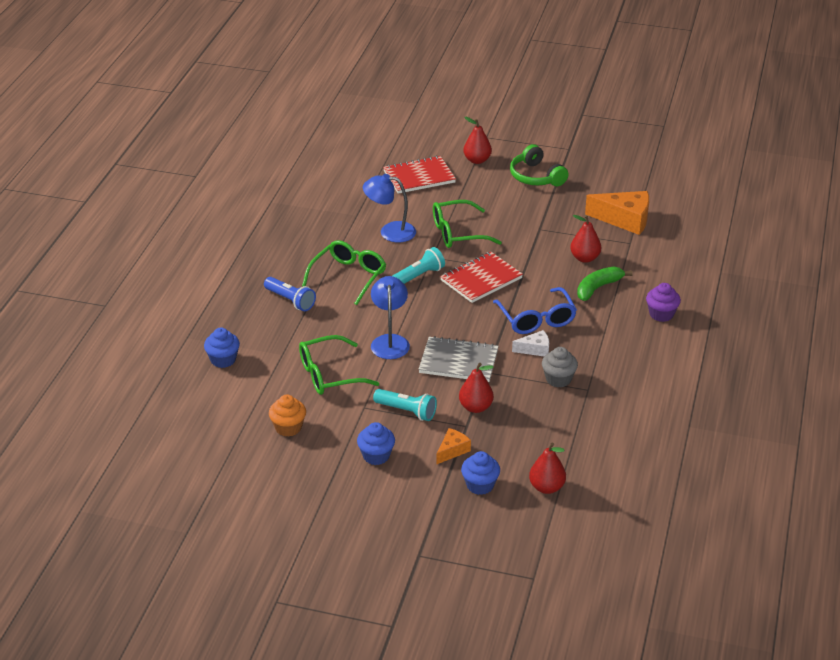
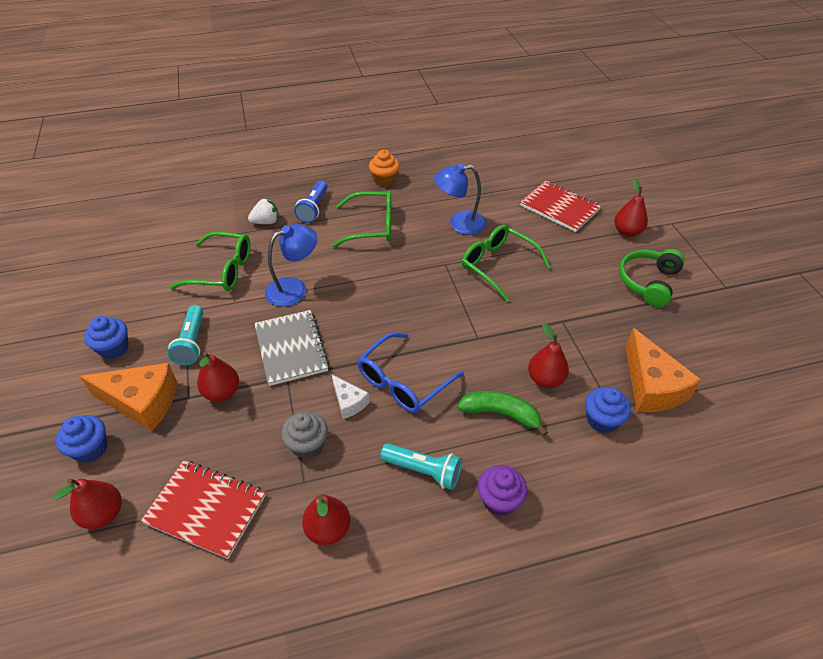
camera: 60 degrees right, 10 degrees up
blue cupcake [204,328,240,368] -> blue cupcake moved to [585,387,631,433]
orange cupcake [269,395,306,437] -> orange cupcake moved to [369,150,400,187]
green glasses [299,335,379,395] -> green glasses turned 150 degrees clockwise [170,232,251,291]
blue lamp [363,174,416,242] -> blue lamp turned 75 degrees counterclockwise [434,163,487,235]
turquoise flashlight [392,247,445,284] -> turquoise flashlight moved to [380,443,462,490]
orange cheese [437,428,471,464] -> orange cheese [79,363,177,431], size x1.89
red notebook [440,252,523,303] -> red notebook moved to [141,460,266,559]
none -> white strawberry [248,198,279,224]
none -> red pear [302,494,351,545]

